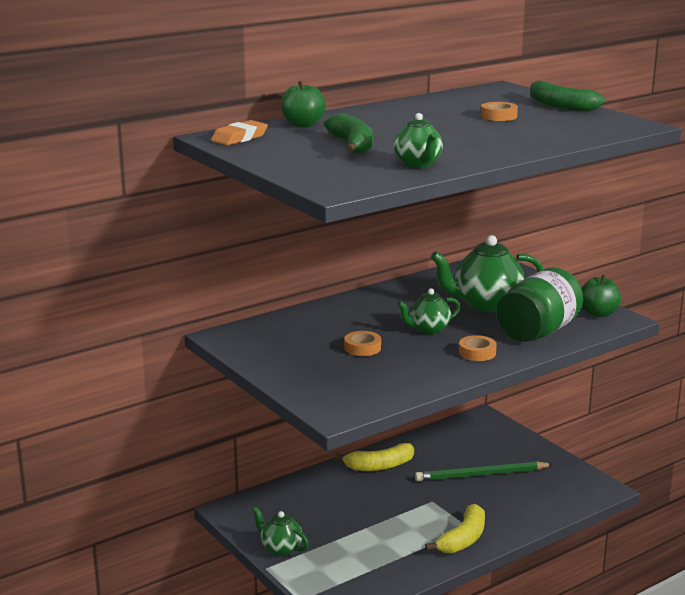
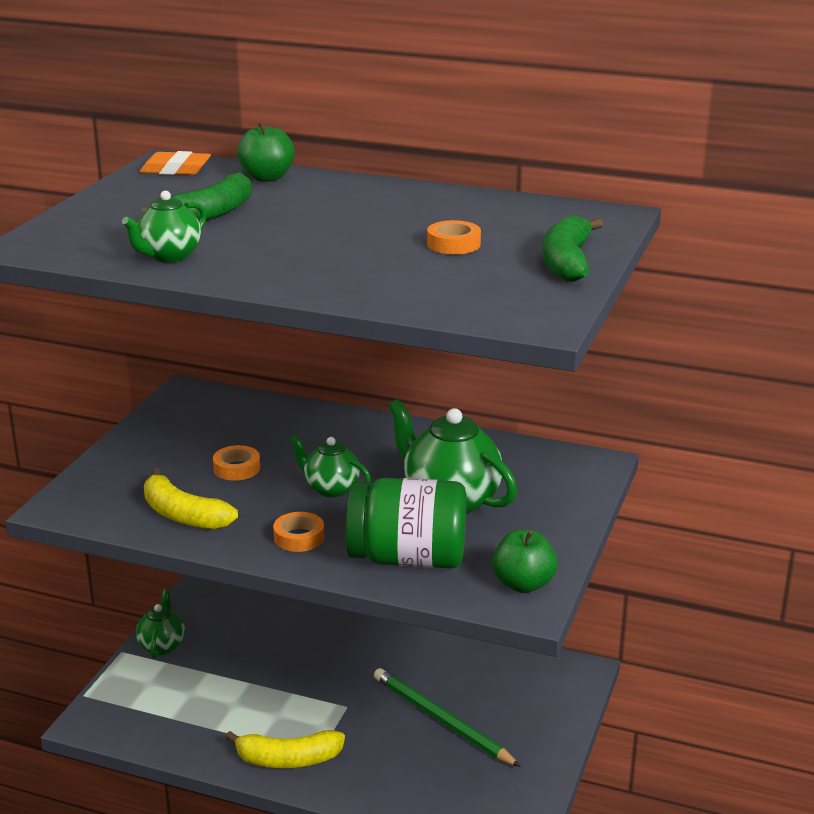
camera: 55 degrees right, 5 degrees up
yellow banana [334,443,414,471] -> yellow banana moved to [144,469,238,530]

